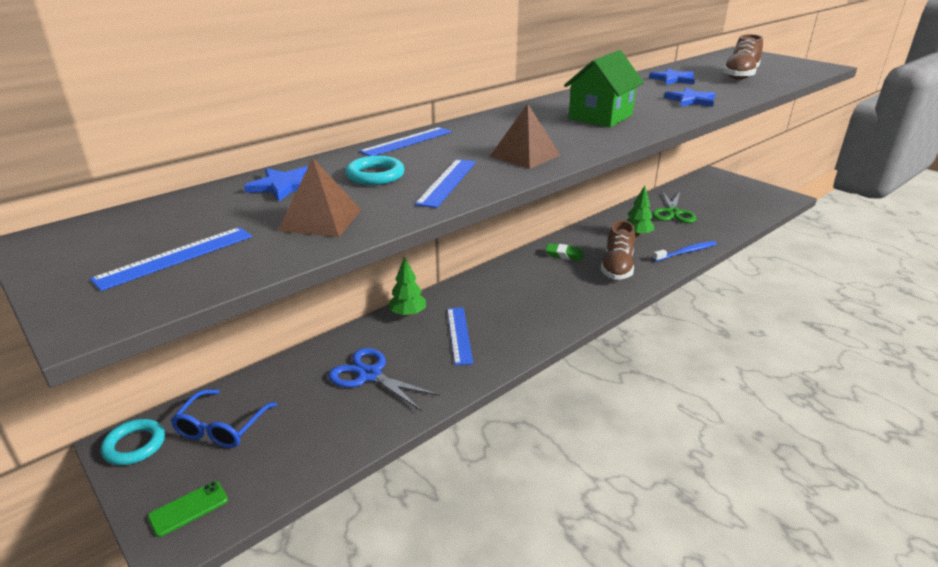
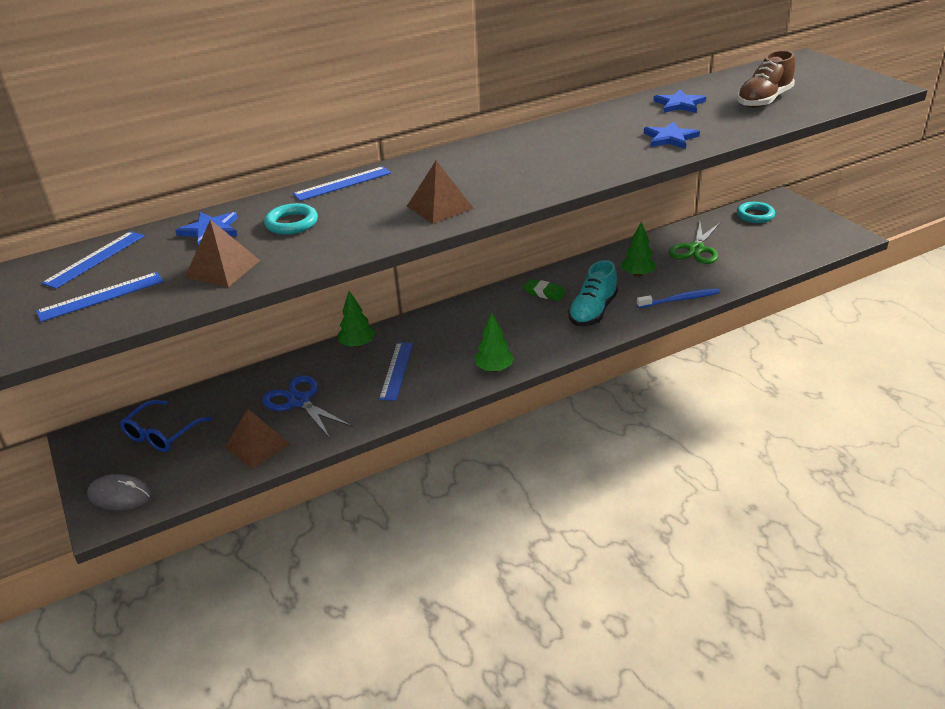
camera: 15 degrees right, 5 degrees up
turquoise ring [101,419,165,465] -> turquoise ring moved to [737,202,775,223]
green phone [148,481,228,537] -> grey mouse [87,474,152,510]
blue ruler [415,159,476,208] -> blue ruler moved to [42,231,144,289]
green house [564,50,644,127] -> none
brown shoe [601,220,635,280] -> turquoise shoe [568,260,618,326]
none -> brown pyramid [225,409,290,469]
none -> green tree [475,313,514,372]

